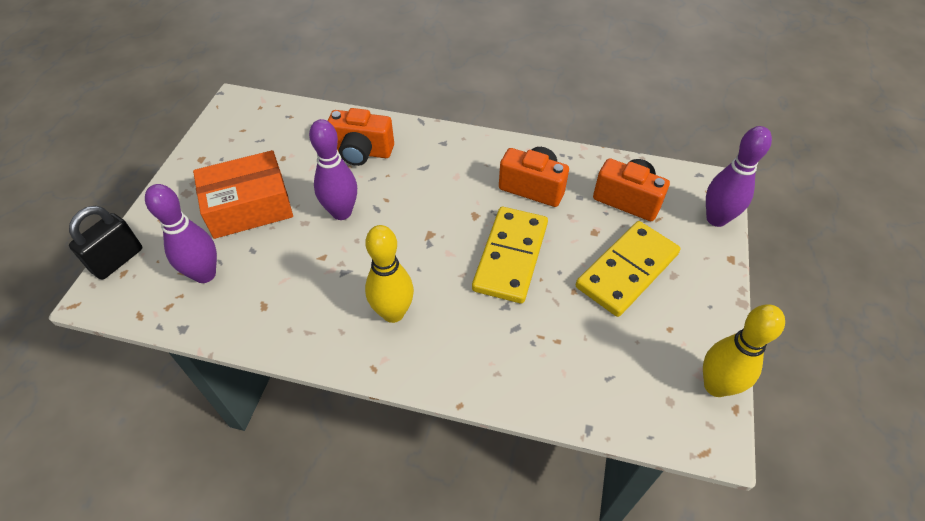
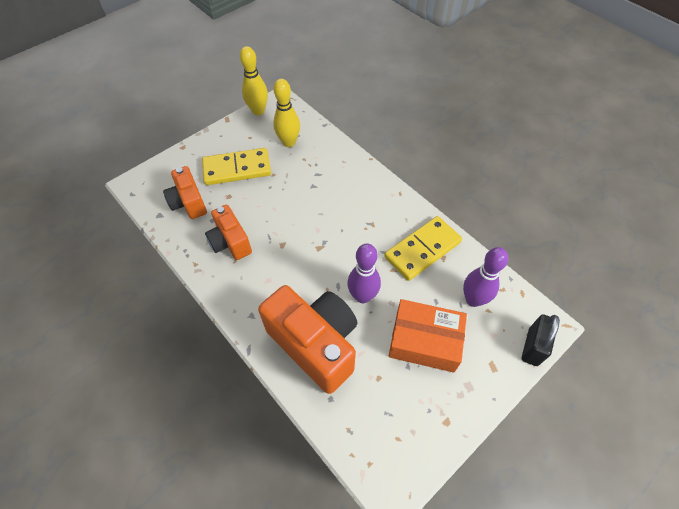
camera: 145 degrees left, 5 degrees up
black padlock [69,206,142,280] -> black padlock turned 45 degrees counterclockwise [522,315,560,366]
orange camera [328,108,394,166] -> orange camera [258,285,358,394], size x1.76
yellow bowling pin [365,225,414,323] -> yellow bowling pin moved to [273,79,300,147]
yellow domino [472,207,548,303] -> yellow domino moved to [384,216,462,281]
purple bowling pin [706,126,772,227] -> none

